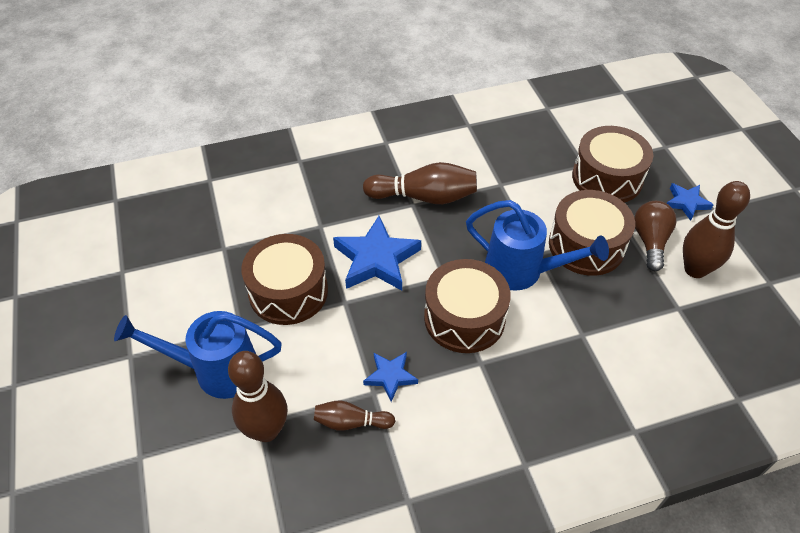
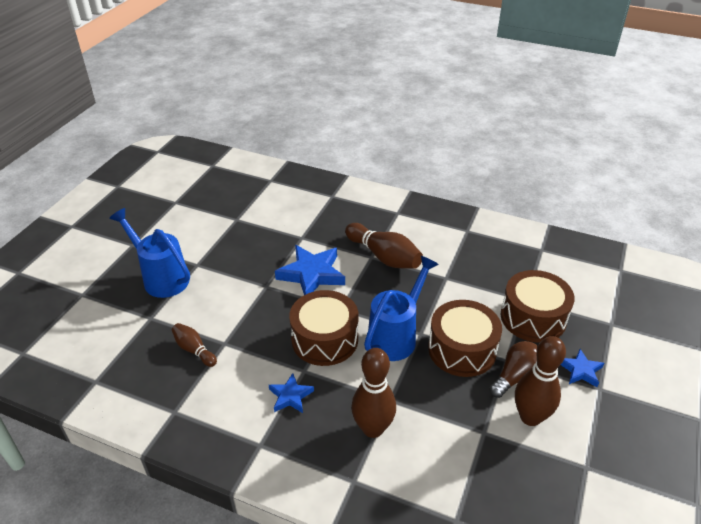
camera: 40 degrees right, 10 degrees down
brown bowling pin [228,351,287,442] -> brown bowling pin moved to [351,348,396,438]
brown drum [241,234,328,325] -> none
blue star [363,352,418,402] -> blue star moved to [269,373,314,413]
blue watering can [466,200,609,291] -> blue watering can turned 120 degrees counterclockwise [364,256,439,361]

